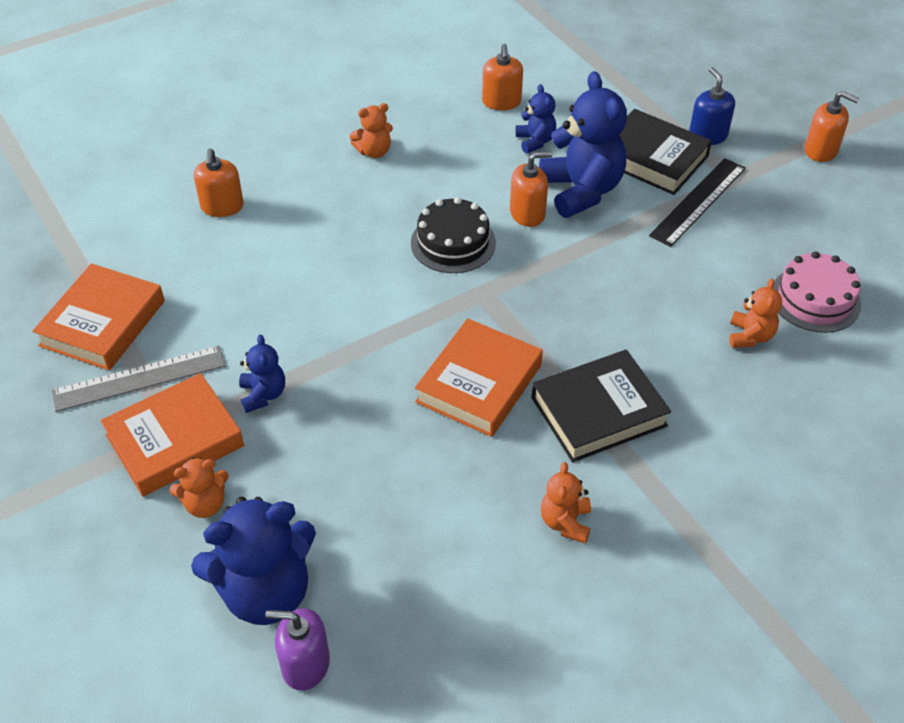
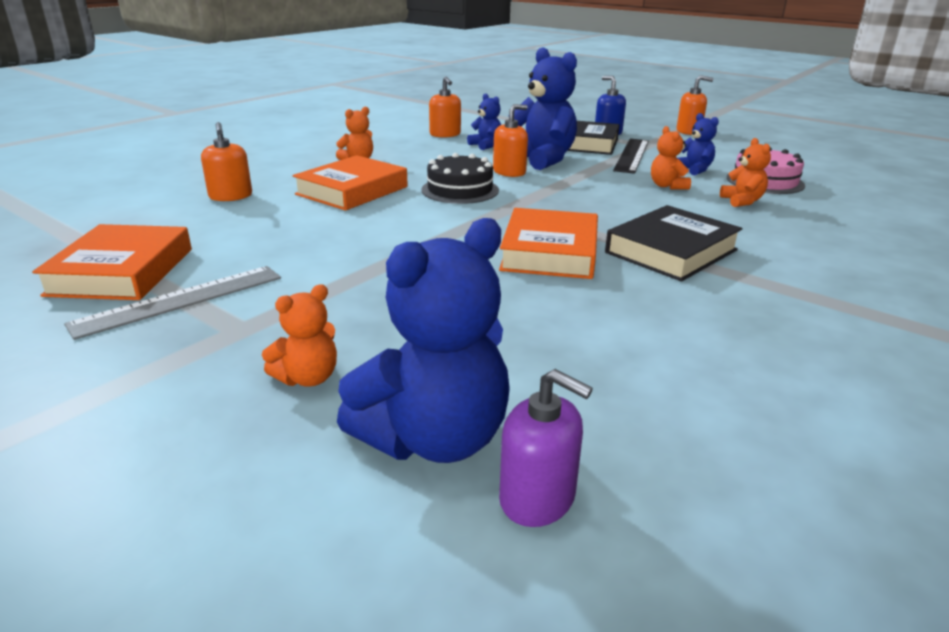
camera: 20 degrees left, 20 degrees down
orange book [100,373,244,497] -> orange book moved to [292,155,408,211]
blue teddy bear [239,334,285,413] -> blue teddy bear moved to [677,113,719,175]
purple soap dispenser [265,608,330,690] -> purple soap dispenser turned 135 degrees counterclockwise [499,369,593,527]
orange teddy bear [541,462,591,543] -> orange teddy bear moved to [651,126,691,190]

